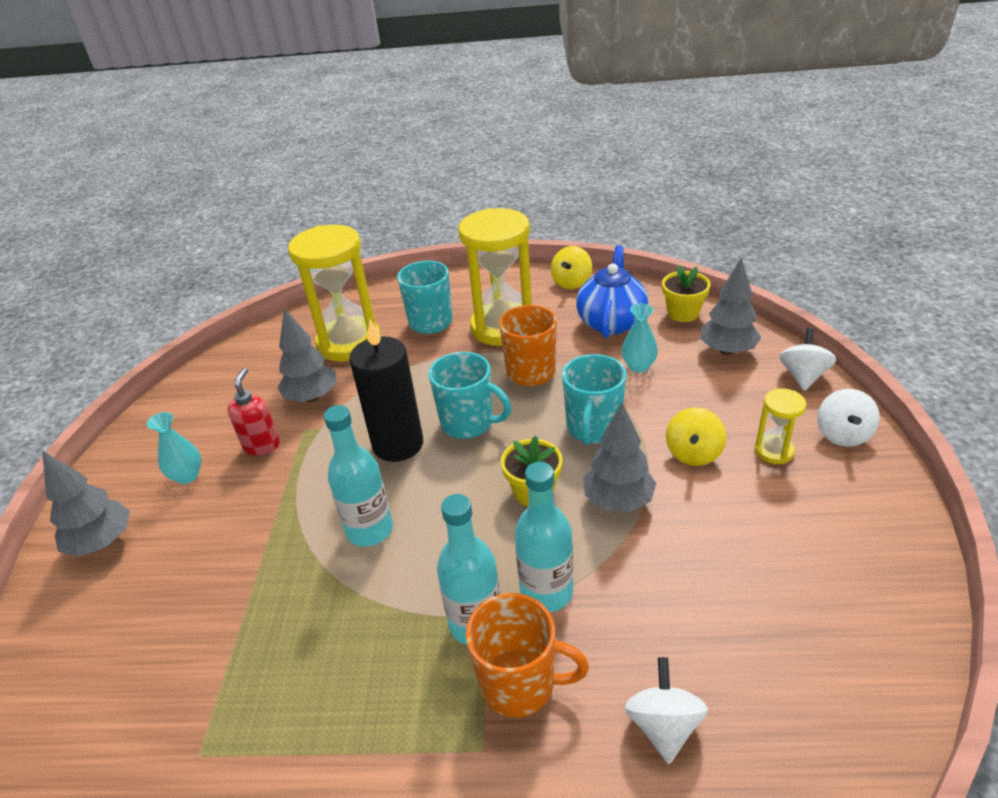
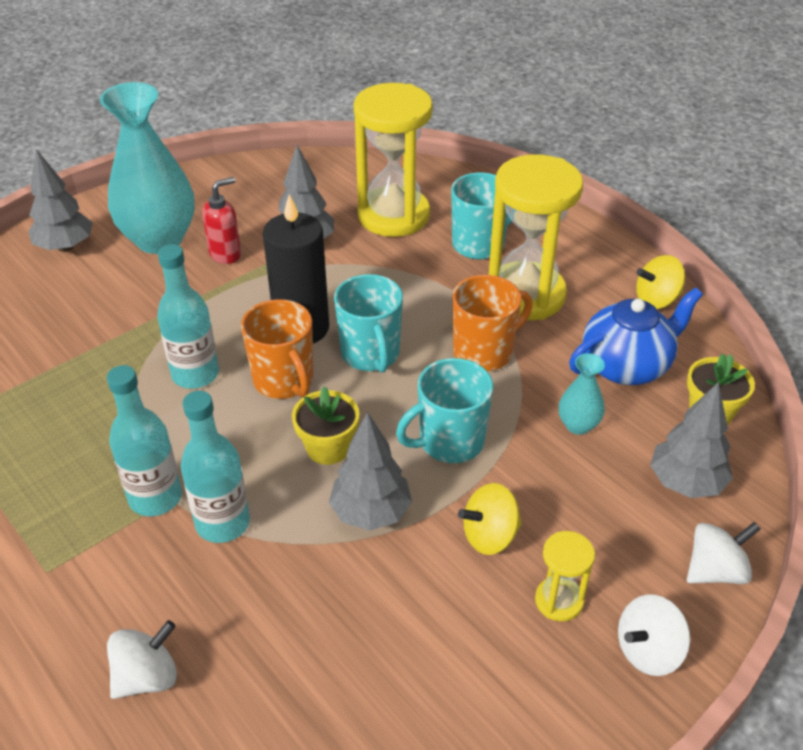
camera: 45 degrees right, 5 degrees up
turquoise vase [147,412,201,484] -> turquoise vase [100,82,195,254], size x2.23
orange mug [466,593,589,717] -> orange mug moved to [241,299,313,399]

